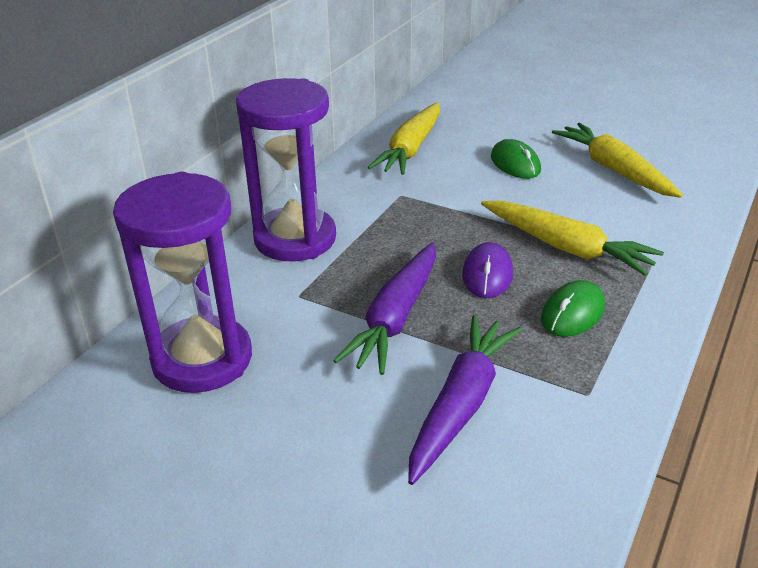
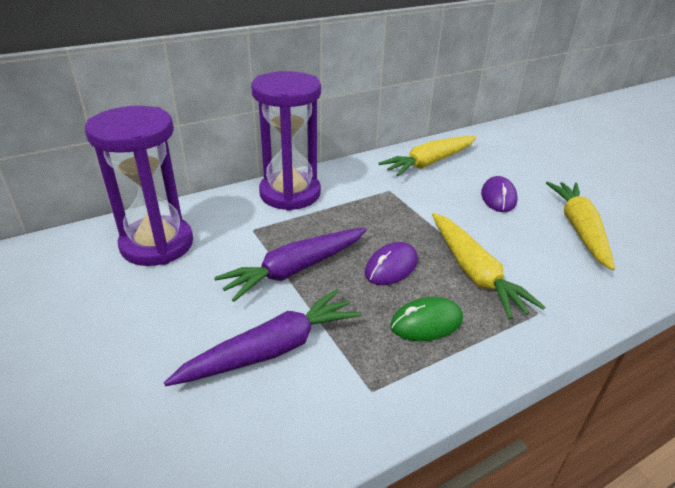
camera: 30 degrees right, 0 degrees up
green mouse [491,139,541,179] -> purple mouse [481,176,518,212]

